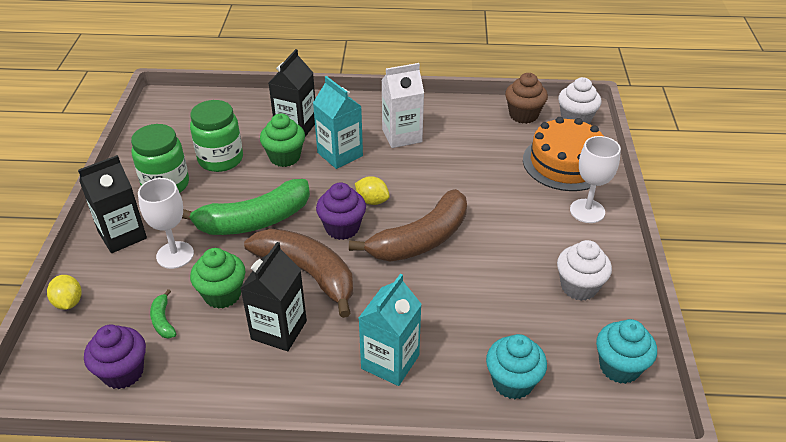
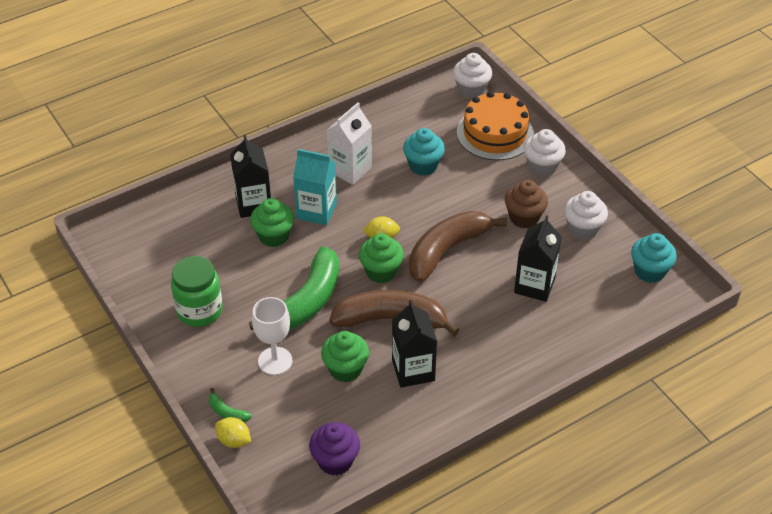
camera: 35 degrees left, 5 degrees up
black carton [78,155,147,253] -> black carton moved to [514,215,562,302]
green banana [150,289,176,339] -> green banana moved to [209,388,252,422]
green jar [190,100,243,172] -> none
purple cupcake [316,182,366,240] -> green cupcake [359,233,404,283]
brown banana [349,189,467,262] -> brown banana turned 150 degrees counterclockwise [409,211,507,283]
turquoise carton [359,274,422,386] -> none
turquoise cupcake [486,334,547,399] -> turquoise cupcake moved to [403,128,445,176]
brown cupcake [505,73,548,124] -> brown cupcake moved to [505,180,548,228]
white goblet [570,136,621,223] -> white cupcake [524,129,566,177]

